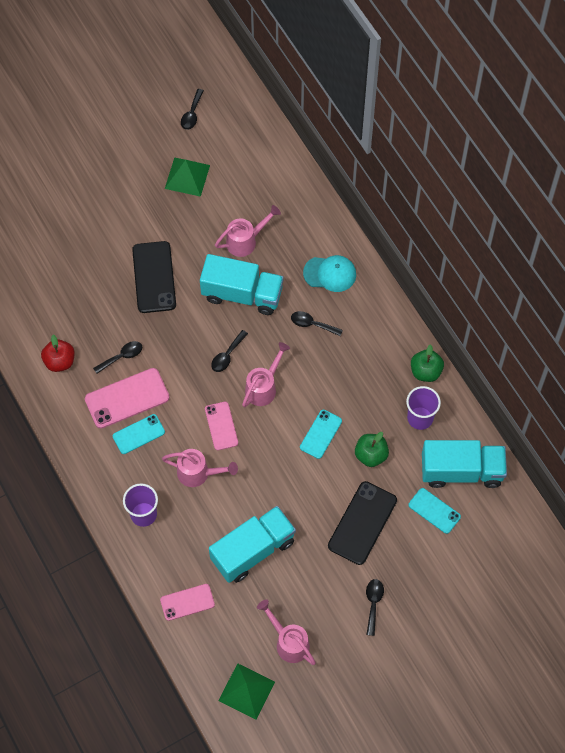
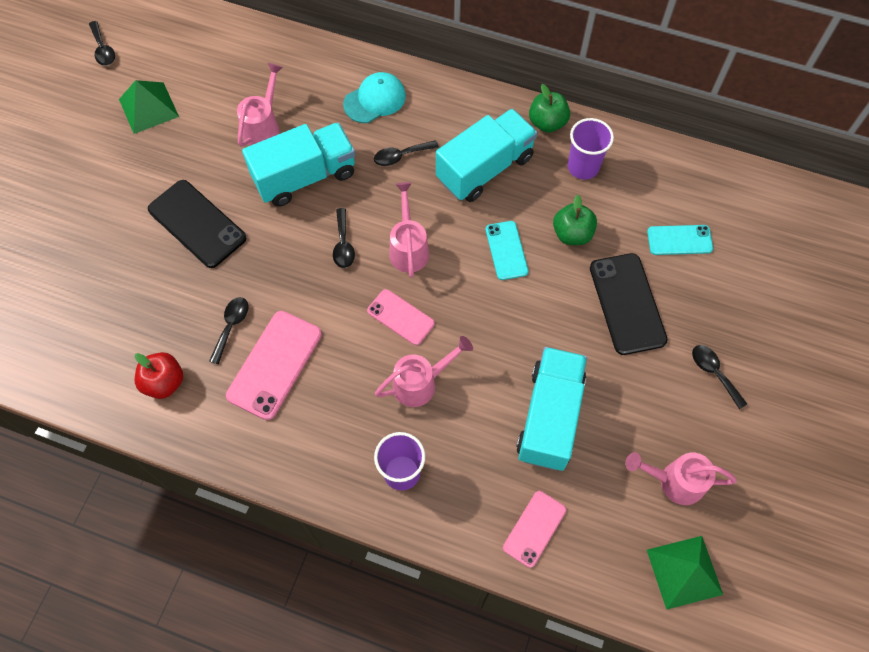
camera: 40 degrees left, 0 degrees up
turquoise phone [113,414,165,454] -> none
turquoise truck [422,440,507,488] -> turquoise truck moved to [436,109,537,202]

